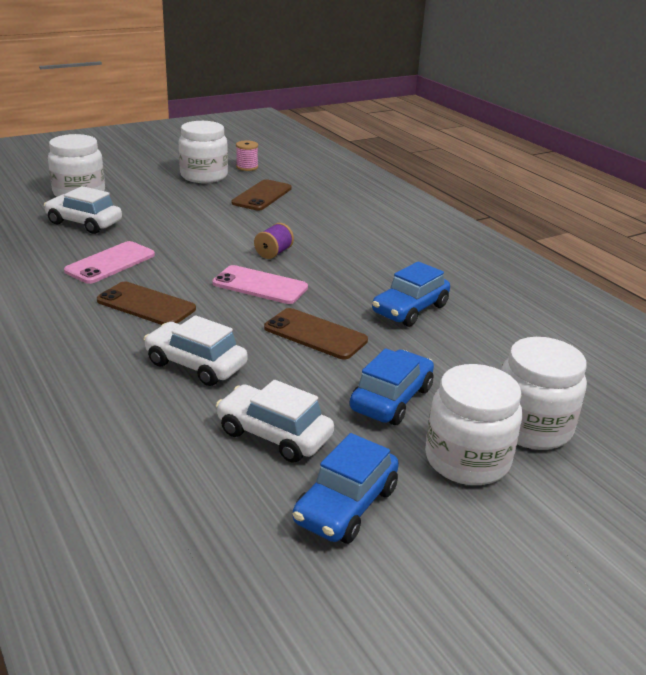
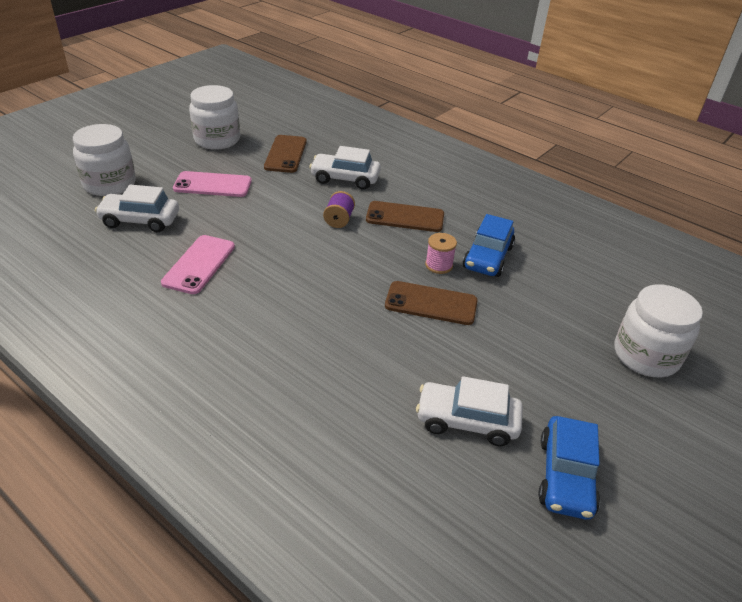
camera: 20 degrees left, 10 degrees up
brown phone [97,282,196,325] -> brown phone moved to [366,201,444,232]
white car [144,315,248,386] -> white car moved to [309,146,381,190]
pink phone [212,265,308,304] -> pink phone moved to [173,171,252,197]
pink spool [236,140,258,171] -> pink spool moved to [425,233,457,274]
blue car [349,348,434,425] -> none
white jar [425,364,522,485] -> none

